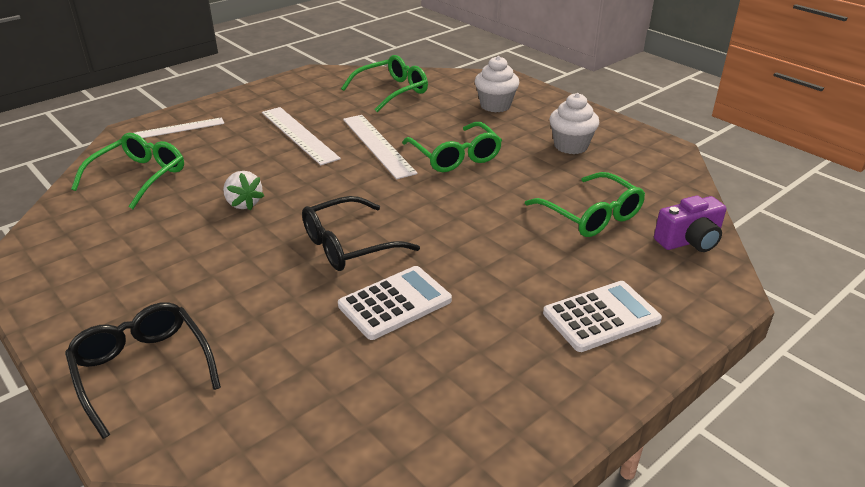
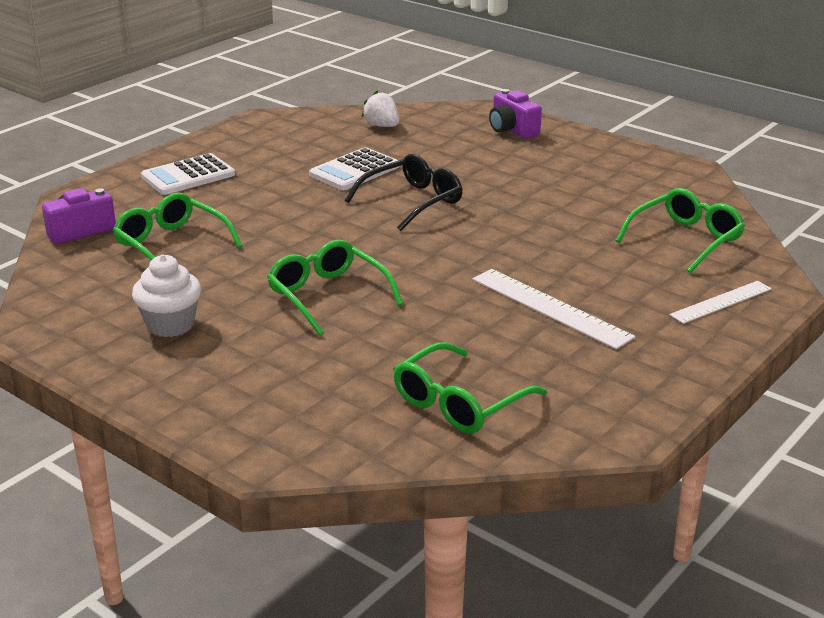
camera: 170 degrees right, 5 degrees down
black glasses [65,302,221,439] -> purple camera [489,89,542,139]
green glasses [71,133,184,209] -> green glasses turned 150 degrees counterclockwise [615,188,745,273]
white strawberry [223,171,264,210] -> white strawberry moved to [362,91,399,127]
white ruler [343,115,418,179] -> none
white cupcake [475,56,519,112] -> none

